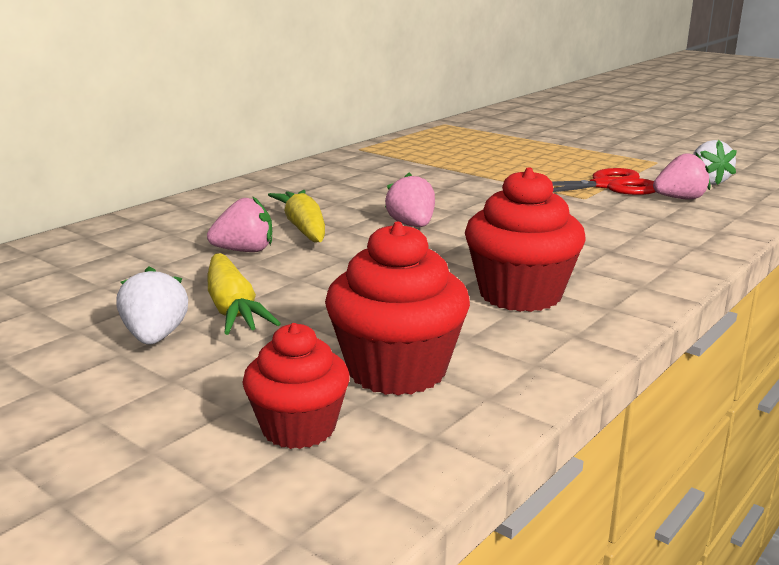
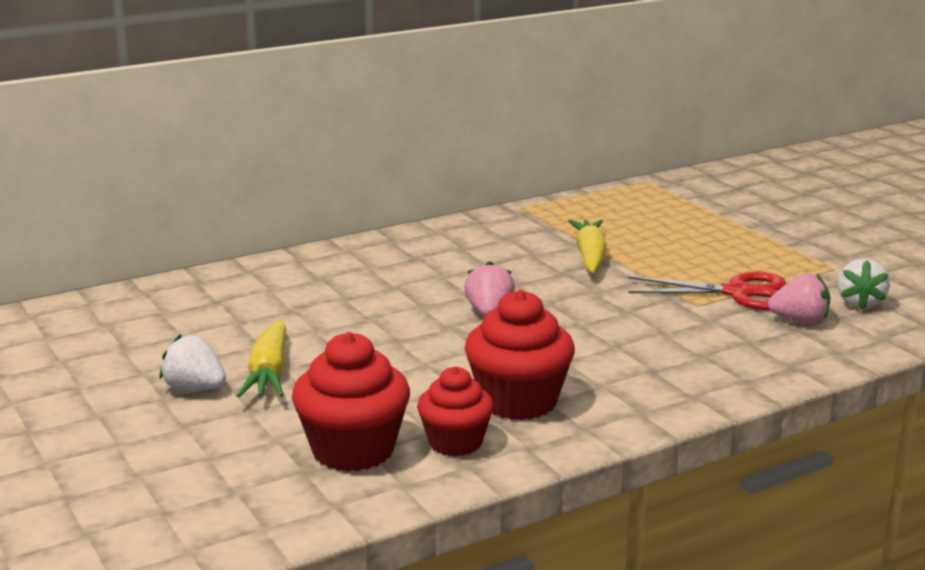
camera: 20 degrees right, 0 degrees up
white strawberry [117,266,188,345] -> white strawberry turned 75 degrees counterclockwise [160,334,226,391]
pink strawberry [207,196,272,252] -> none
red cupcake [242,323,350,449] -> red cupcake moved to [417,366,494,457]
yellow carrot [268,190,325,242] -> yellow carrot moved to [568,220,607,273]

